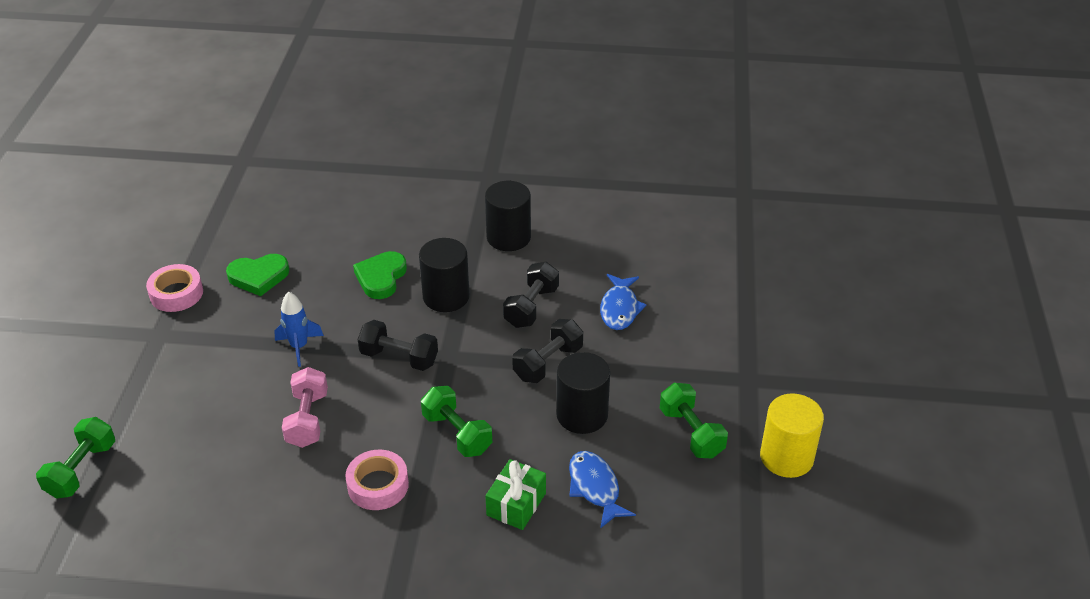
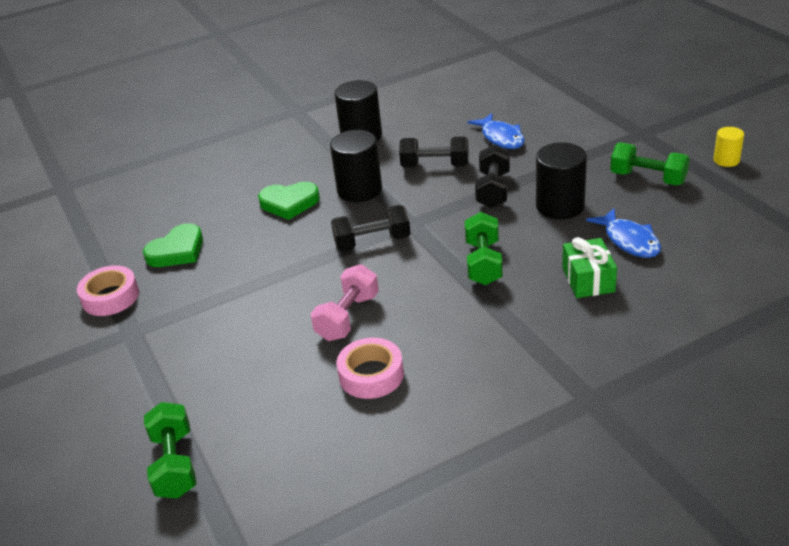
camera: 30 degrees left, 5 degrees down
blue rocket [274,292,324,367] -> none
pink dumbbell [282,367,328,448] -> pink dumbbell turned 60 degrees clockwise [311,264,379,341]
pink tape [345,450,409,510] -> pink tape moved to [337,338,404,399]
green heart [353,251,407,299] -> green heart turned 75 degrees counterclockwise [258,182,320,220]
green dumbbell [421,386,492,457] -> green dumbbell turned 75 degrees clockwise [465,212,503,285]
black dumbbell [503,262,559,328] -> black dumbbell turned 75 degrees counterclockwise [399,137,469,167]
blue fish [569,451,636,528] -> blue fish turned 150 degrees counterclockwise [586,208,661,258]
yellow cylinder [760,393,824,478] -> yellow cylinder [713,127,744,167], size x0.55

